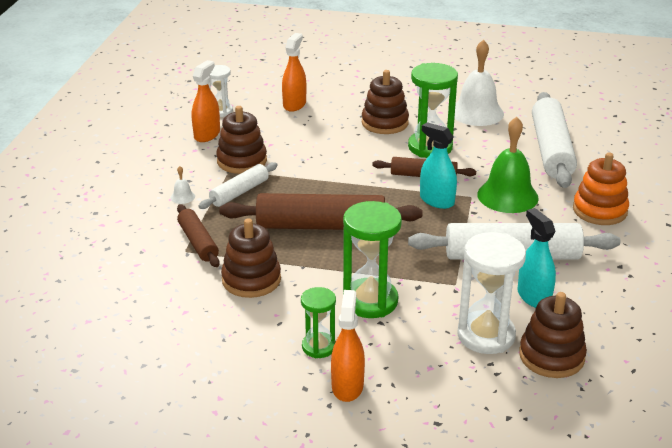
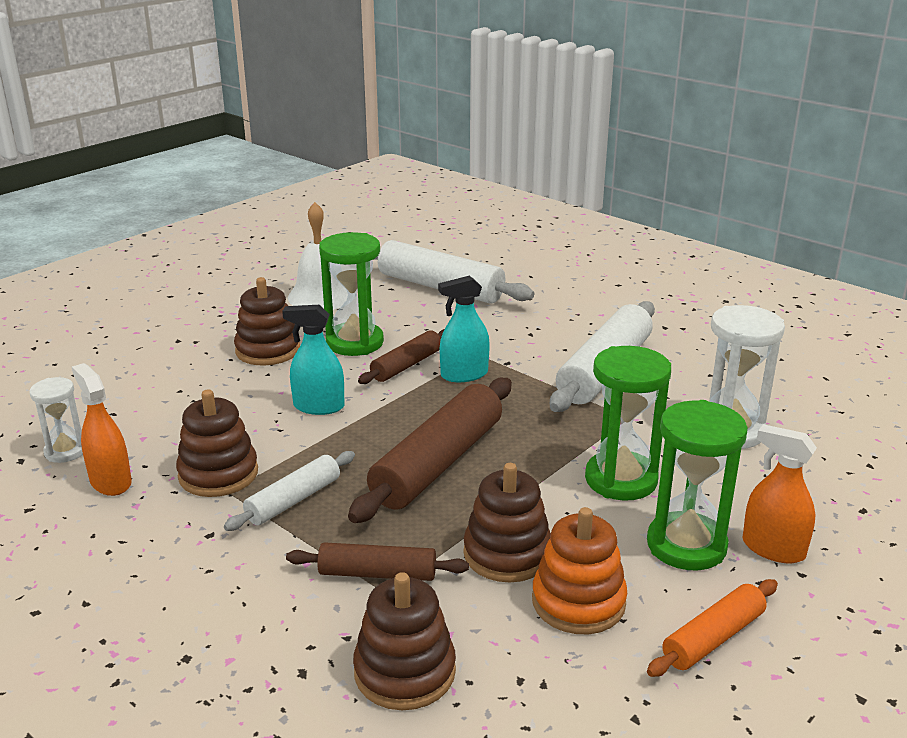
camera: 60 degrees left, 5 degrees down
white bell [170,166,195,204] -> none
white rolling pin [198,162,278,209] -> white rolling pin turned 60 degrees clockwise [224,451,355,531]
orange spray bottle [282,33,306,112] -> none
green hourglass [301,287,336,358] -> green hourglass [647,400,748,571], size x1.71
green bell [477,117,539,213] -> none
turquoise spray bottle [517,208,556,308] -> turquoise spray bottle moved to [282,305,345,415]
brown stacking toy [519,292,587,378] -> brown stacking toy moved to [353,572,456,710]
orange stacking toy [573,153,629,225] -> orange stacking toy moved to [532,507,628,634]
none -> orange rolling pin [647,579,778,677]

